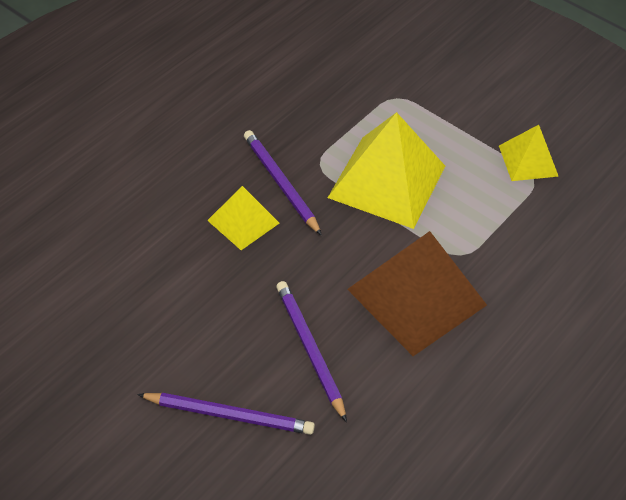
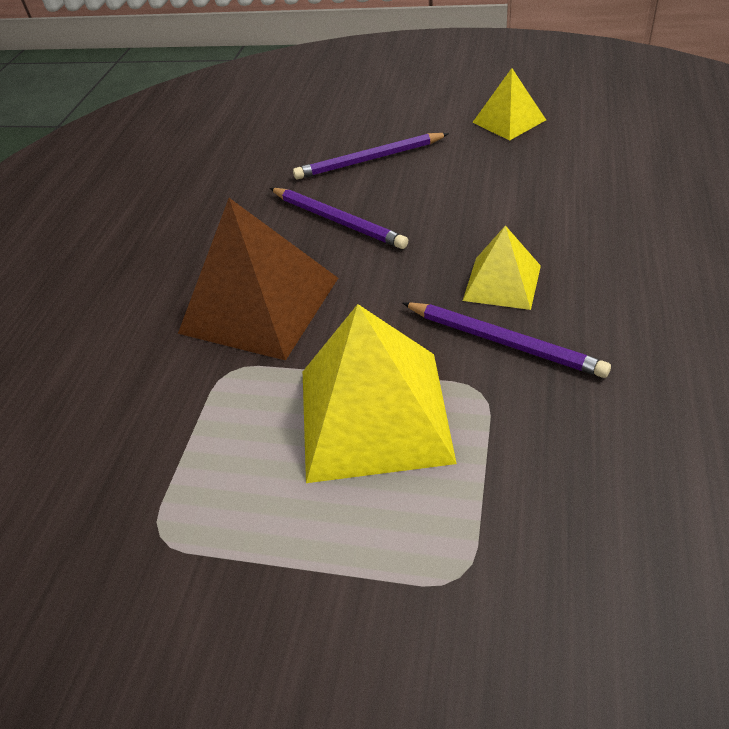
camera: 160 degrees right, 5 degrees down
yellow pyramid [499,125,559,181] -> yellow pyramid moved to [472,68,546,141]

